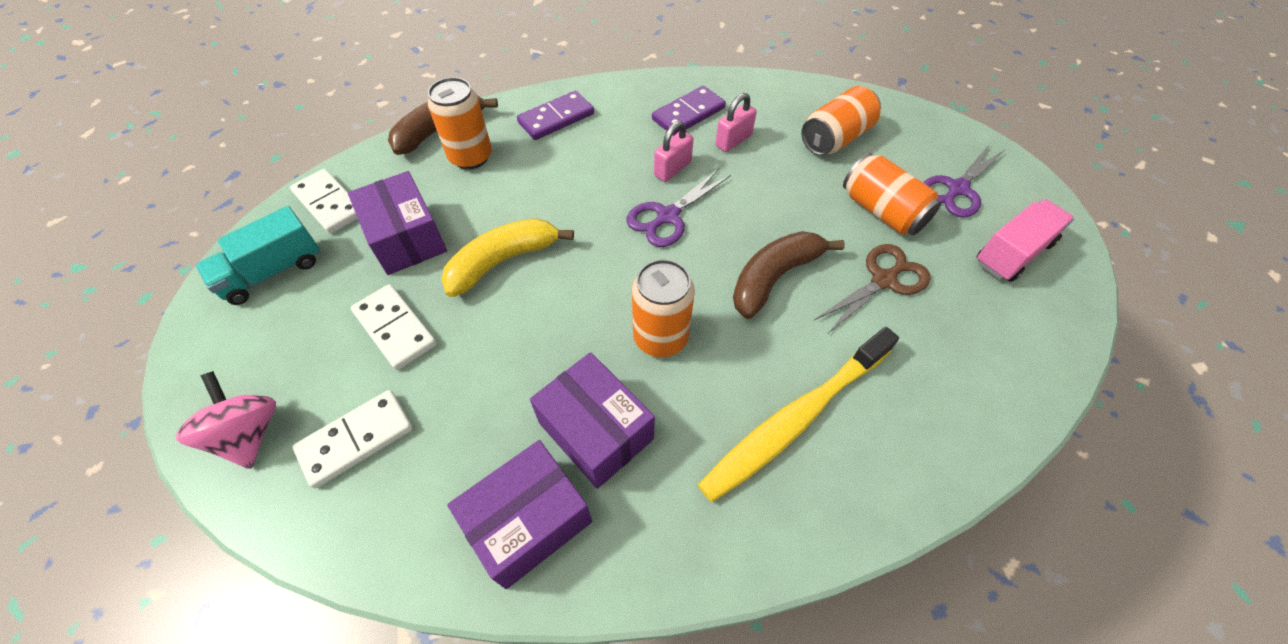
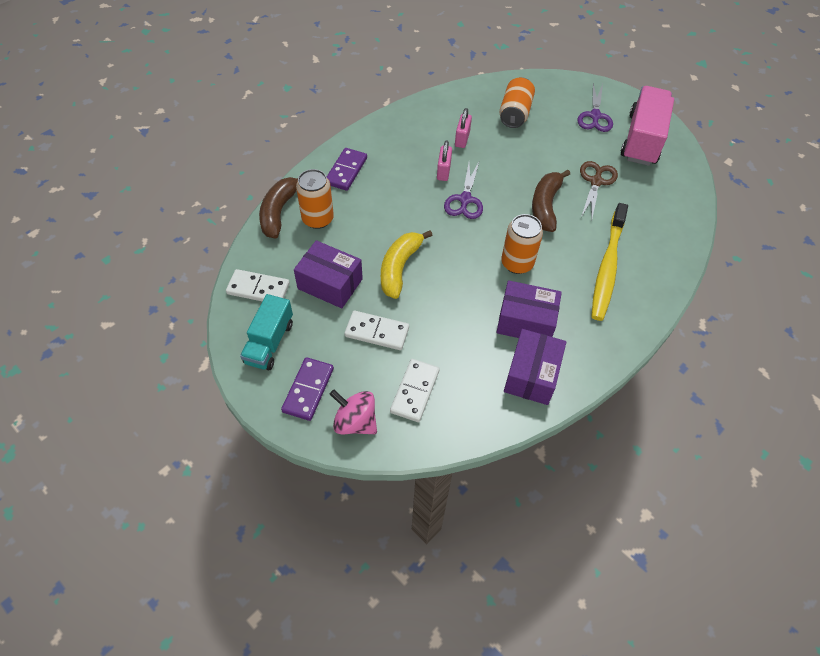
camera: 35 degrees left, 0 degrees up
purple domino [652,86,726,136] -> purple domino moved to [281,357,334,421]
orange can [843,153,941,235] -> none
pink truck [977,199,1074,282] -> pink truck [621,86,674,166], size x1.55

